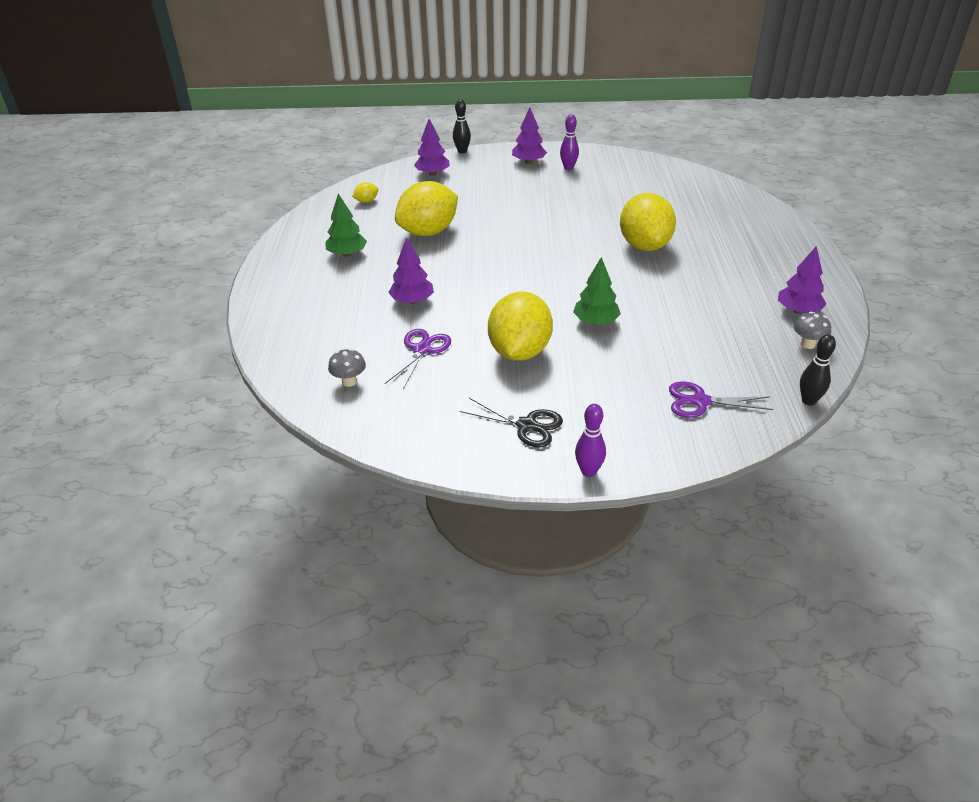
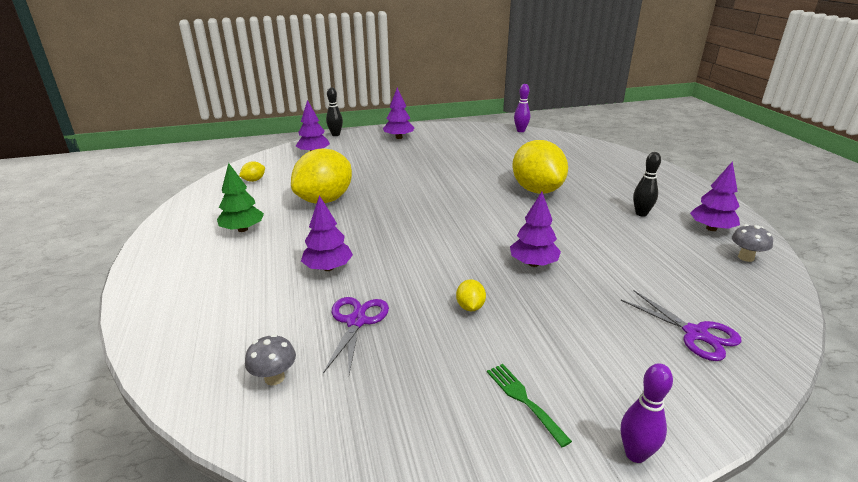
camera: 15 degrees left, 10 degrees down
black scissors [460,398,563,448] -> green fork [487,364,572,447]
yellow lemon [488,292,553,361] -> yellow lemon [456,279,486,311], size x0.40
purple bowling pin [560,114,579,170] -> purple bowling pin moved to [514,84,530,132]
green tree [573,257,621,325] -> purple tree [510,192,561,267]
purple scissors [669,382,773,418] -> purple scissors turned 120 degrees counterclockwise [621,290,742,361]
black bowling pin [800,334,836,406] -> black bowling pin moved to [633,152,661,217]

